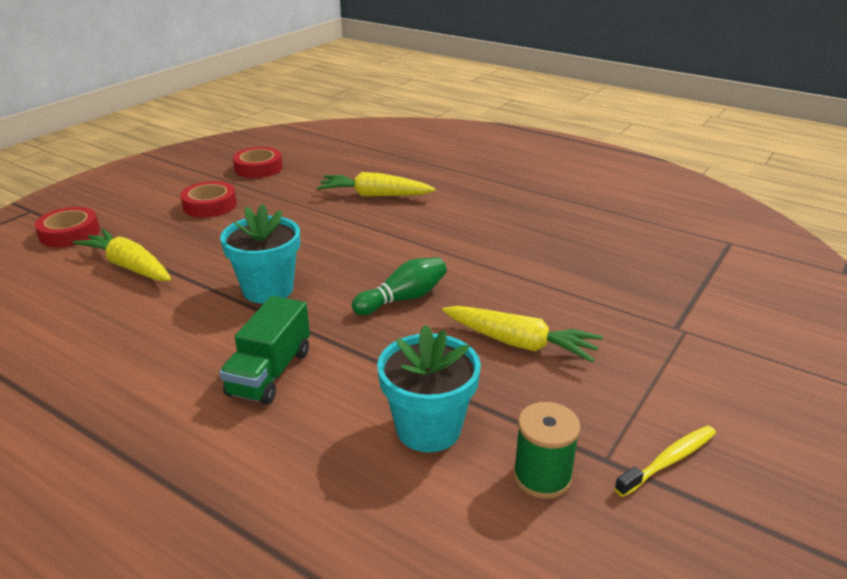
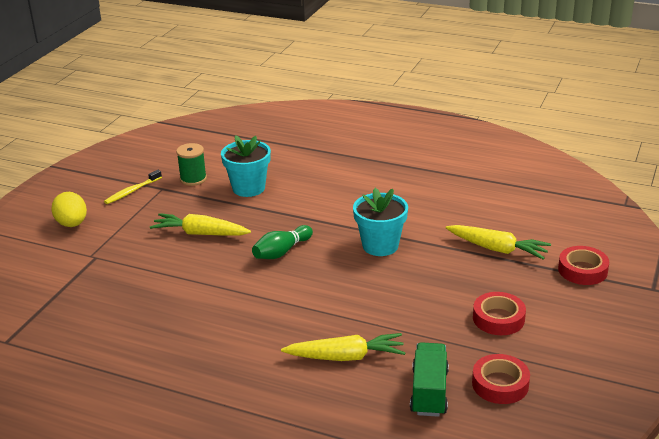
camera: 170 degrees right, 0 degrees up
green truck [219,296,310,405] -> green truck moved to [410,342,449,417]
none -> yellow egg [51,192,87,227]

